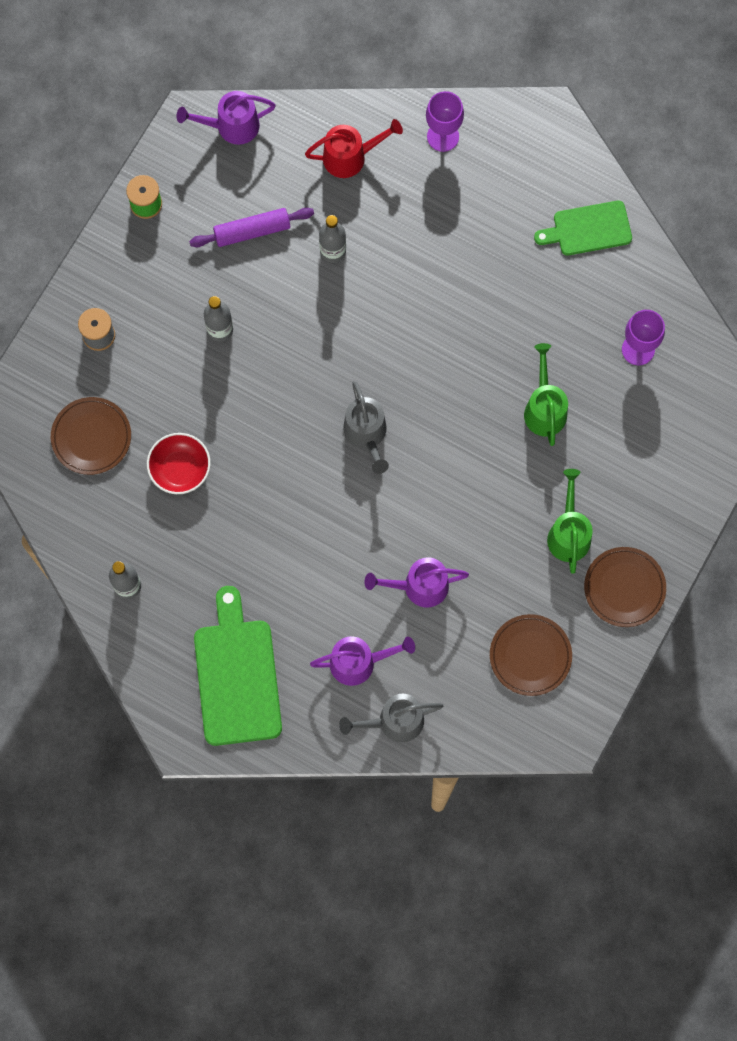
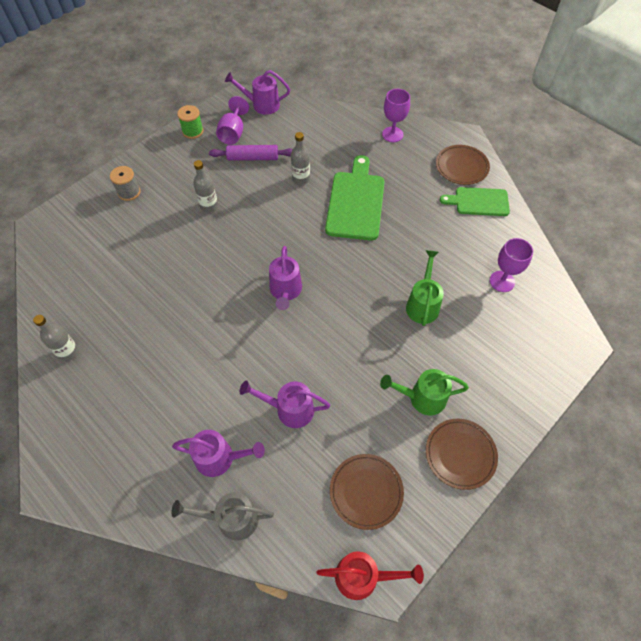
camera: 15 degrees right, 15 degrees down
brown plate [51,397,131,475] -> brown plate moved to [436,145,490,185]
red bowl [147,433,211,494] -> none
green cutting board [194,586,282,746] -> green cutting board moved to [325,155,385,241]
red watering can [305,119,403,178] -> red watering can moved to [317,551,424,600]
grey watering can [343,381,389,474] -> purple watering can [269,246,302,310]
green watering can [547,469,593,574] -> green watering can turned 105 degrees counterclockwise [380,369,469,416]
none -> purple goblet [216,96,249,145]

